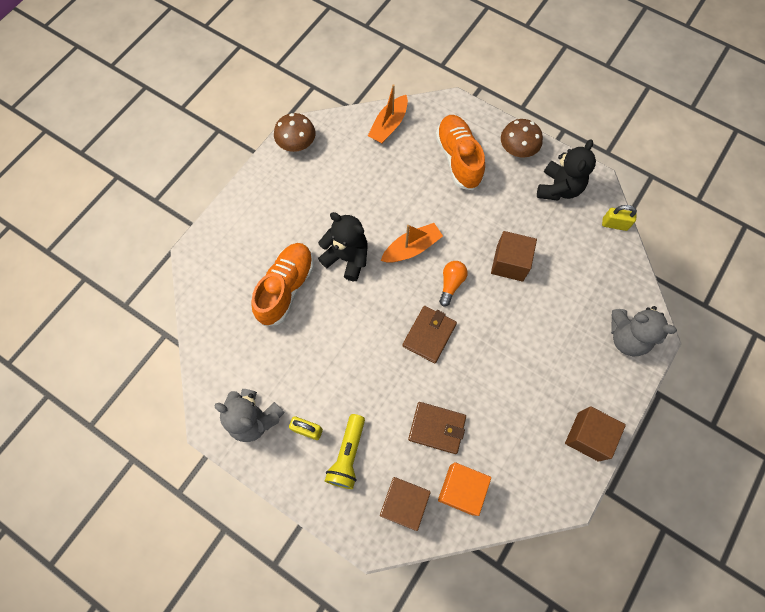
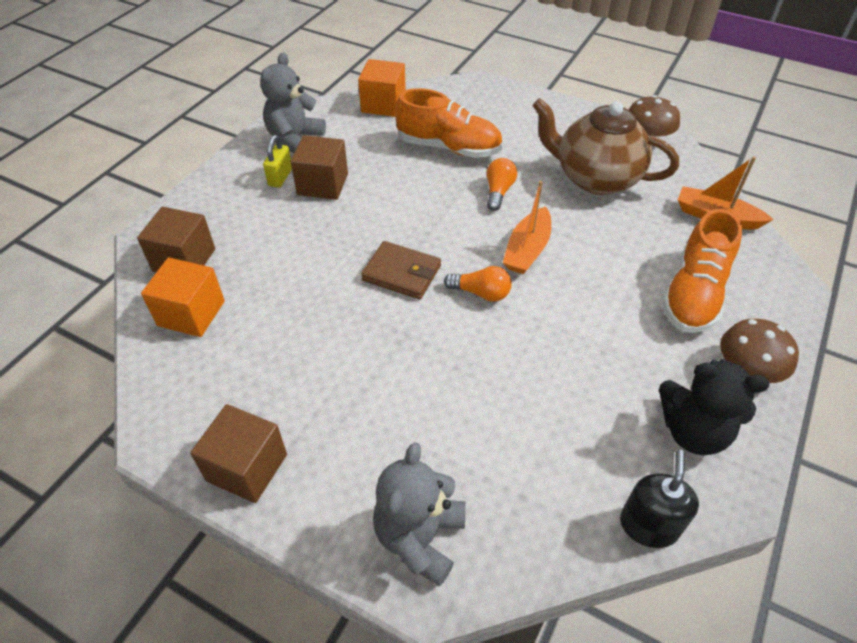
camera: 85 degrees right, 20 degrees down
black teddy bear [318,212,368,281] -> orange light bulb [486,158,517,211]
yellow flashlight [325,414,365,489] -> none
orange boat [381,223,443,263] -> orange boat turned 60 degrees clockwise [503,181,551,274]
brown wallet [408,402,466,454] -> none
orange shoe [436,115,485,190] -> orange shoe turned 135 degrees clockwise [662,209,742,333]
brown cube [491,231,537,282] -> brown cube moved to [291,135,348,200]
yellow padlock [602,205,637,231] -> black soap dispenser [620,450,699,548]
none -> orange cube [358,59,406,117]
none -> brown teapot [532,98,679,195]

